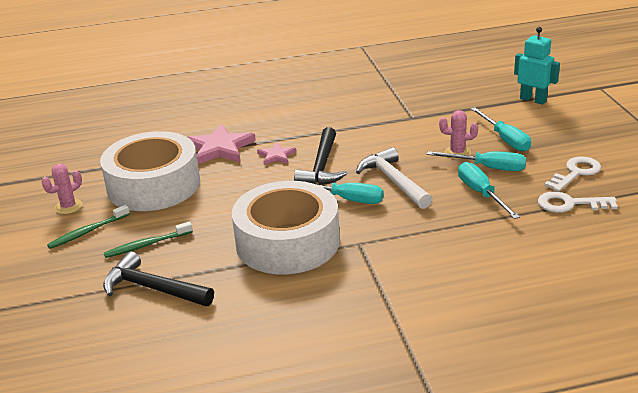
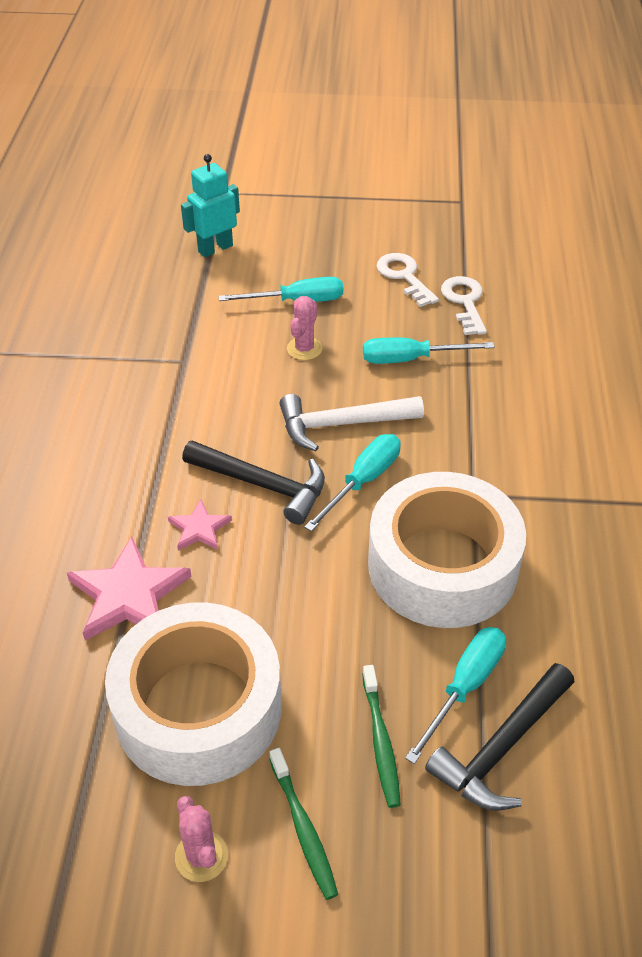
camera: 75 degrees left, 15 degrees up
turquoise screwdriver [427,151,526,171] -> turquoise screwdriver moved to [405,627,506,764]
white key [538,191,618,213] -> white key turned 150 degrees clockwise [441,276,487,335]

